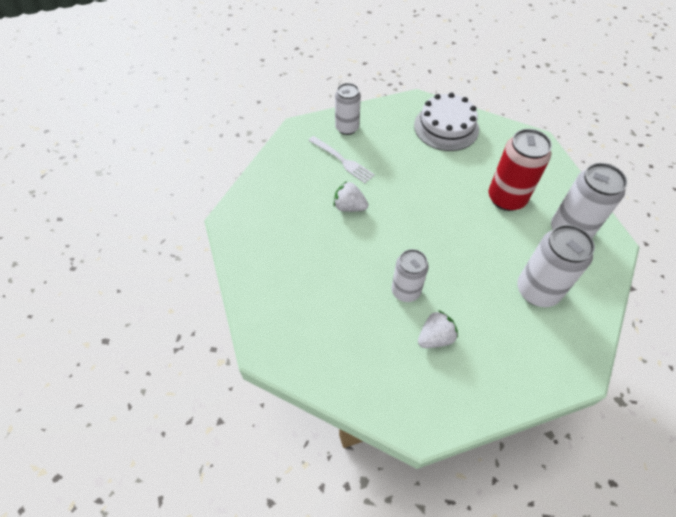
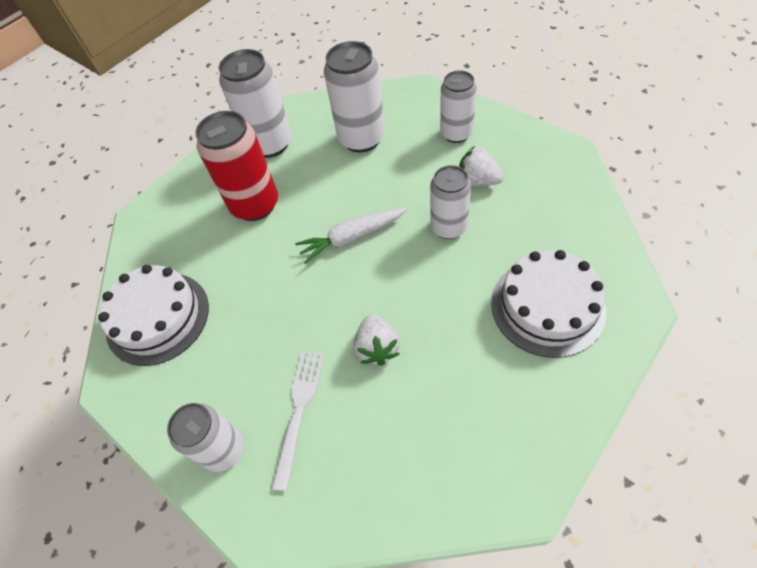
camera: 115 degrees left, 0 degrees up
none -> white carrot [295,208,407,264]
none -> white can [440,70,477,143]
none -> white cake [491,250,606,358]

